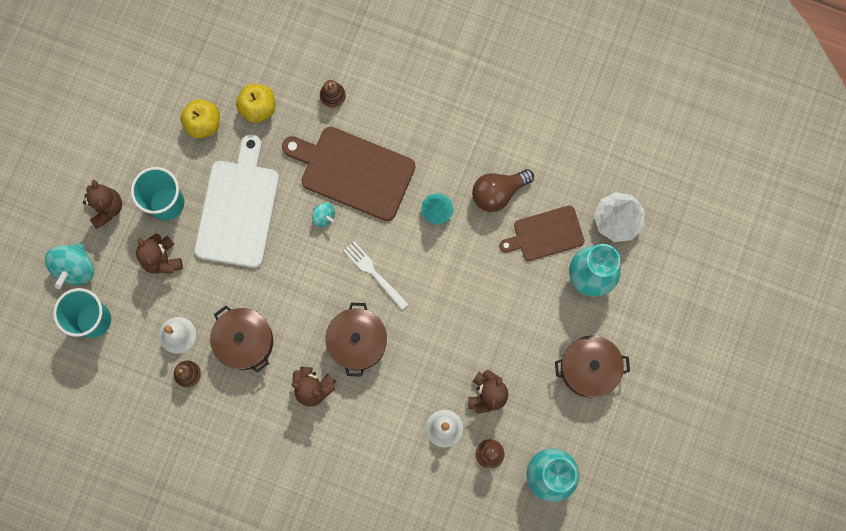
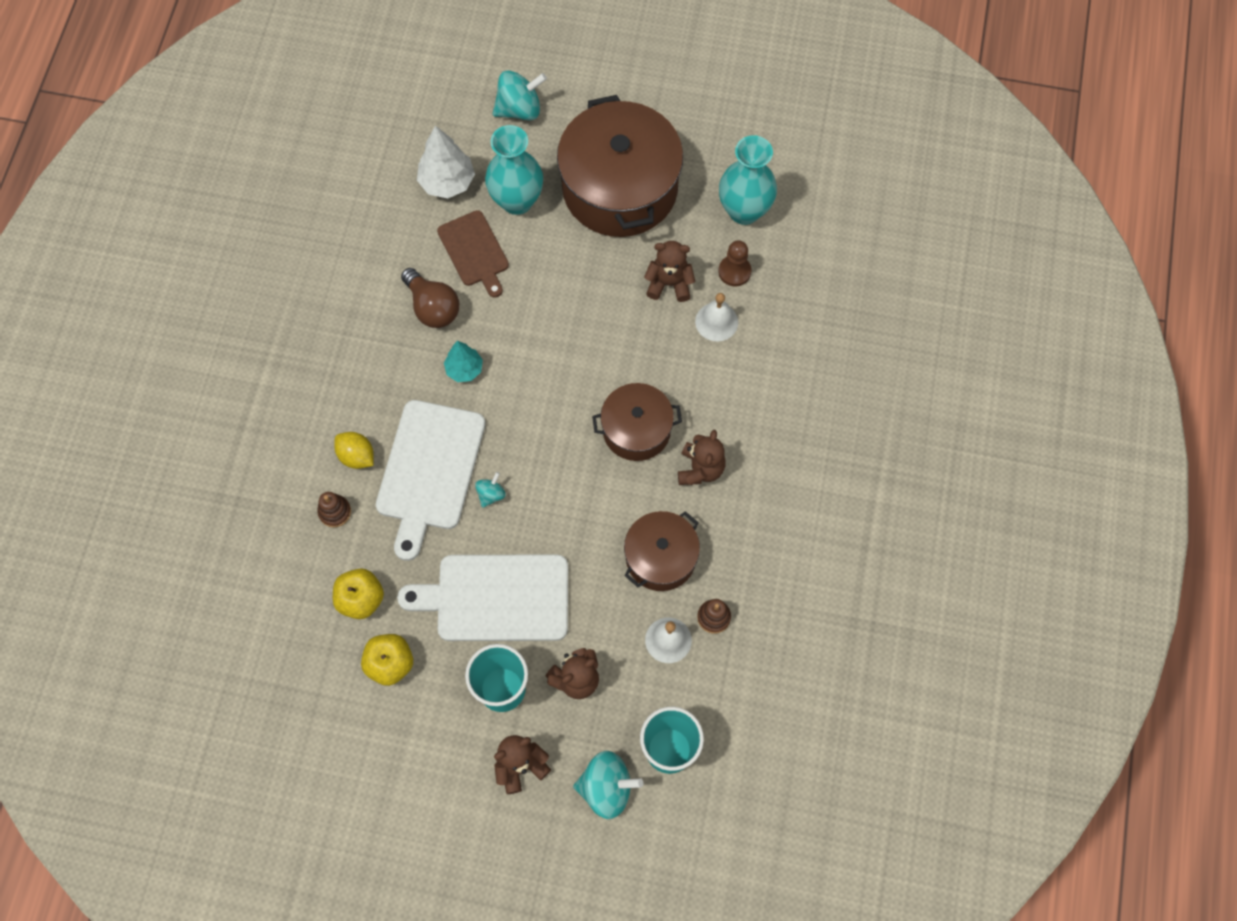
camera: 100 degrees left, 10 degrees down
brown cutting board [282,127,416,221] -> white cutting board [376,400,485,561]
white fork [343,241,409,310] -> none
brown pot [555,335,630,397] -> brown pot [557,95,683,237], size x1.81
none -> yellow lemon [334,432,374,469]
none -> turquoise spinning top [493,70,547,120]

